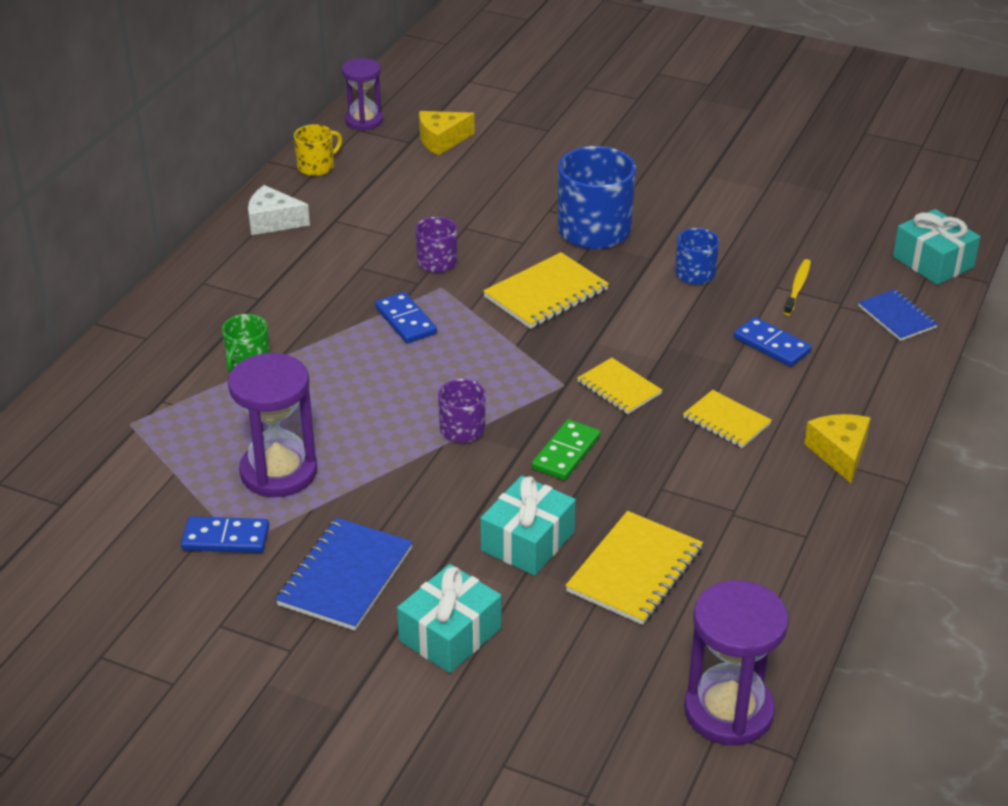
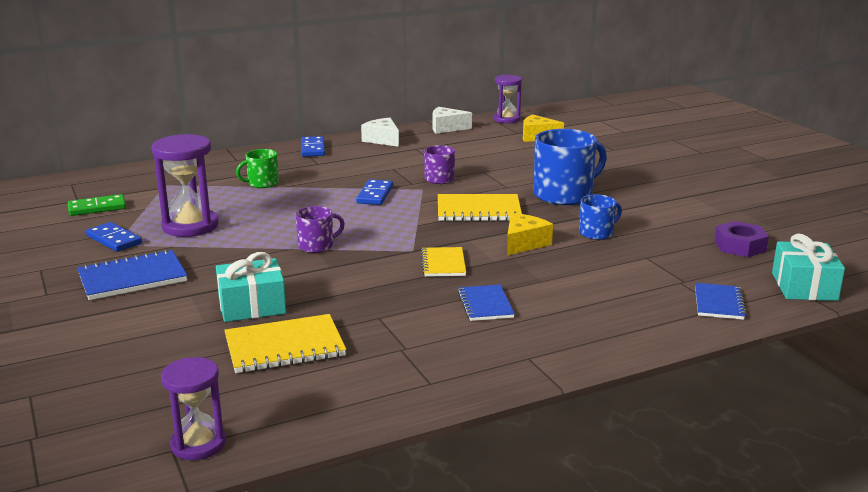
camera: 40 degrees right, 15 degrees down
yellow mug [294,124,342,176] -> white cheese [433,107,472,134]
turquoise gift [397,564,501,673] -> none
green domino [532,419,600,481] -> green domino moved to [68,194,126,216]
yellow notebook [683,390,772,448] -> blue notebook [457,284,515,321]
purple hourglass [684,581,789,746] -> purple hourglass [161,357,226,460], size x0.65
blue domino [734,317,812,367] -> blue domino moved to [301,136,325,157]
yellow toothbrush [784,259,811,316] -> none
yellow cheese [804,414,870,483] -> yellow cheese moved to [507,213,553,255]
none -> purple nut [714,221,769,257]

